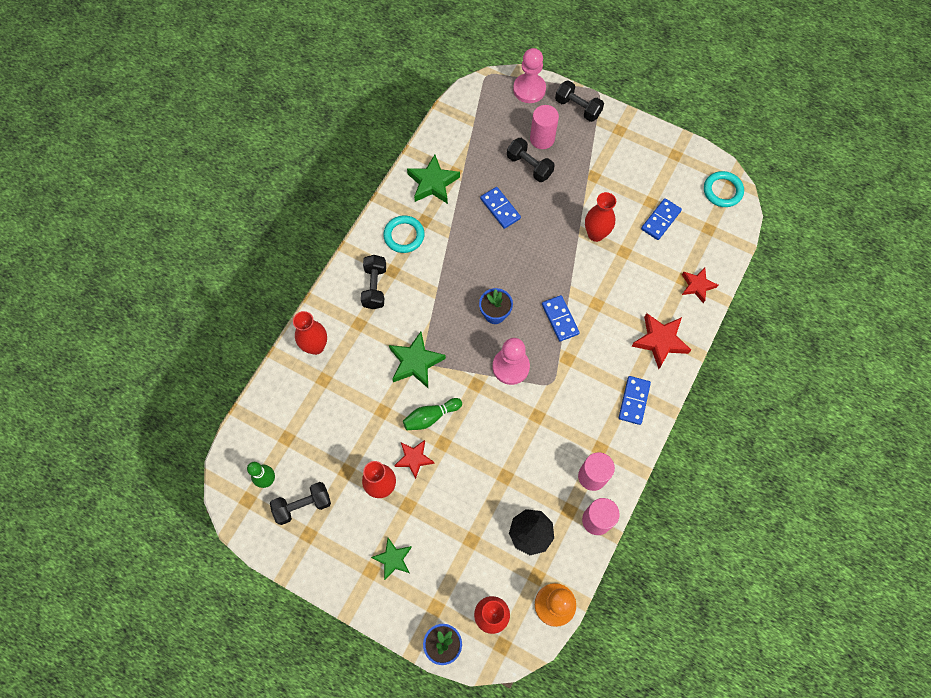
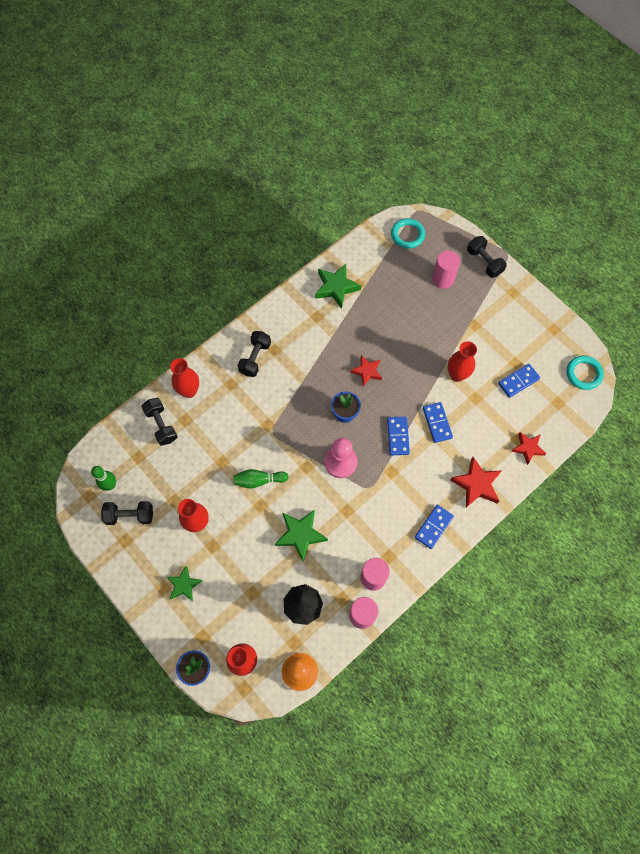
camera: 20 degrees right, 0 degrees up
turquoise ring [383,216,424,253] -> turquoise ring moved to [391,218,425,249]
green star [389,332,446,388] -> green star moved to [275,509,328,562]
red star [394,440,434,479] -> red star moved to [350,355,382,386]
blue domino [480,187,521,229] -> blue domino moved to [423,402,453,443]
black dumbbell [507,138,555,182] -> black dumbbell moved to [141,398,178,446]
pink pawn [513,48,546,103] -> none

